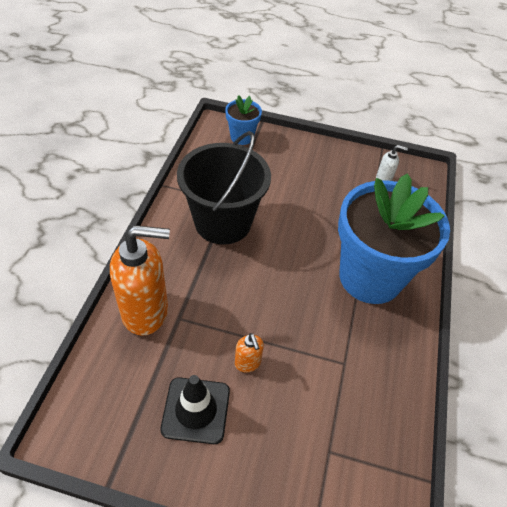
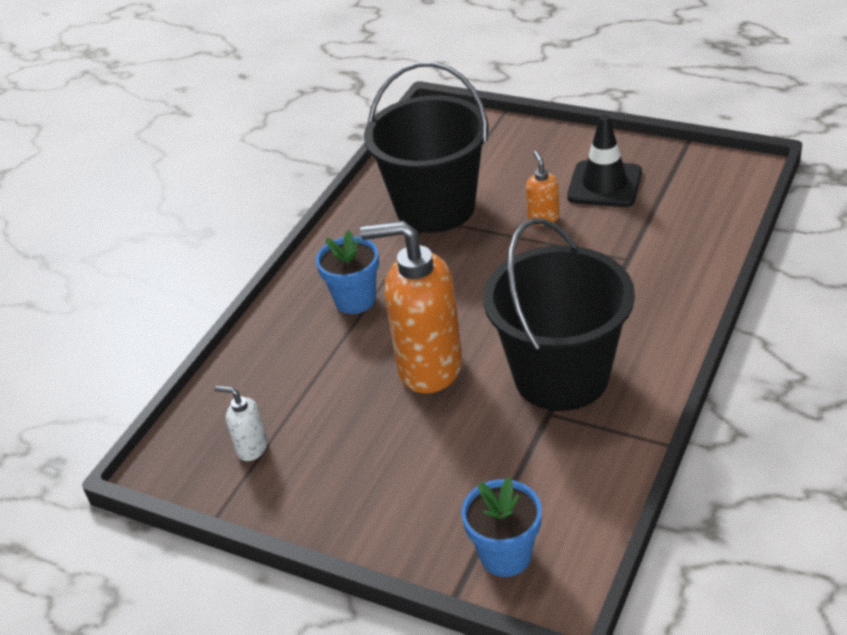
camera: 160 degrees left, 10 degrees down
orange soap dispenser [110,225,170,336] -> orange soap dispenser moved to [360,221,462,394]
blue flower pot [338,173,450,304] -> blue flower pot [316,230,379,314], size x0.45
none -> black bucket [364,62,489,233]

